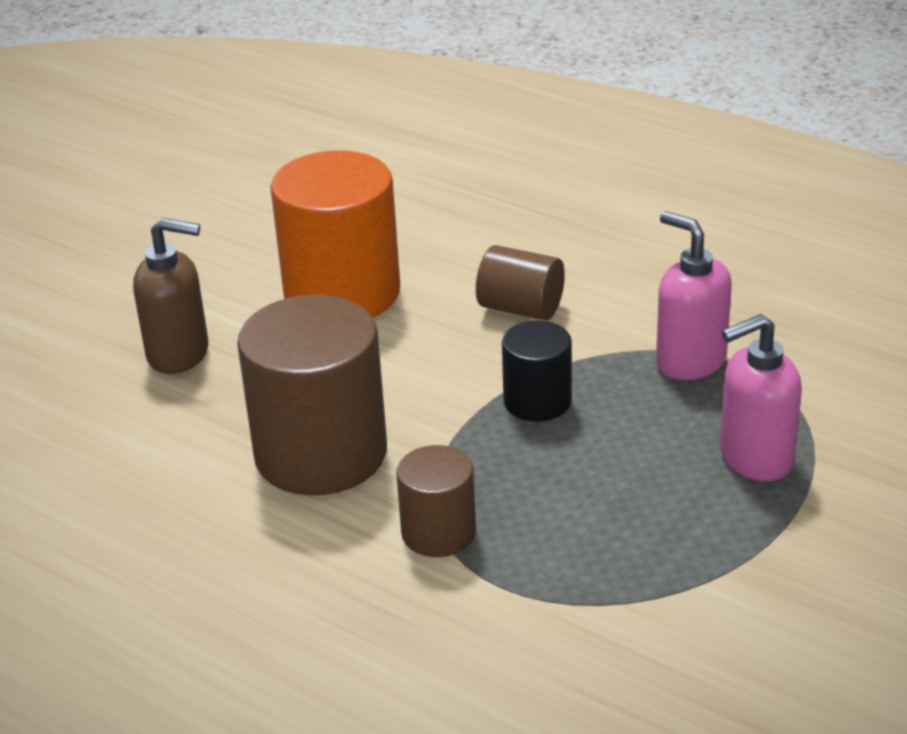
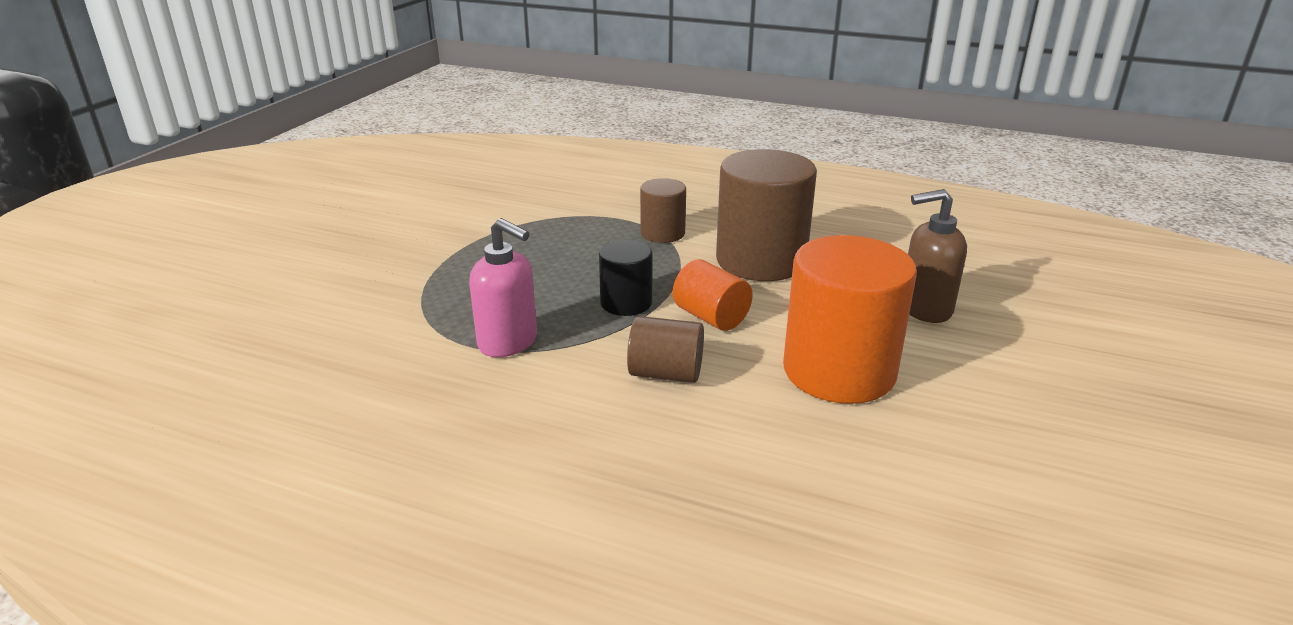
camera: 165 degrees right, 5 degrees down
pink soap dispenser [720,314,802,482] -> none
none -> orange cylinder [673,259,753,331]

